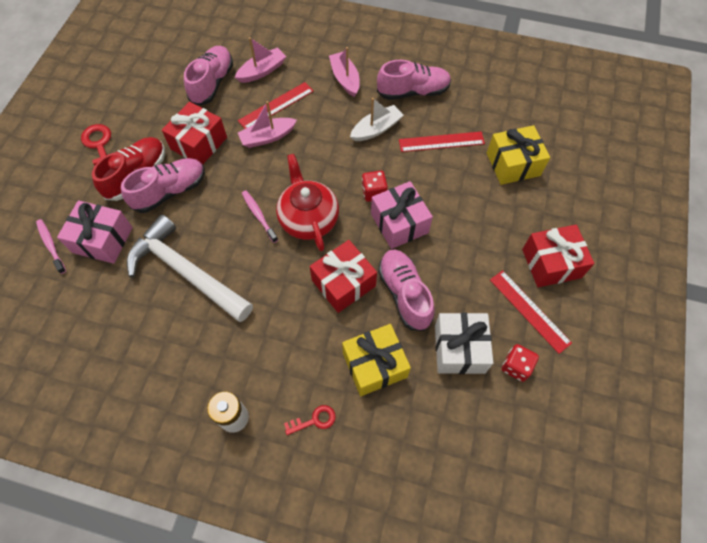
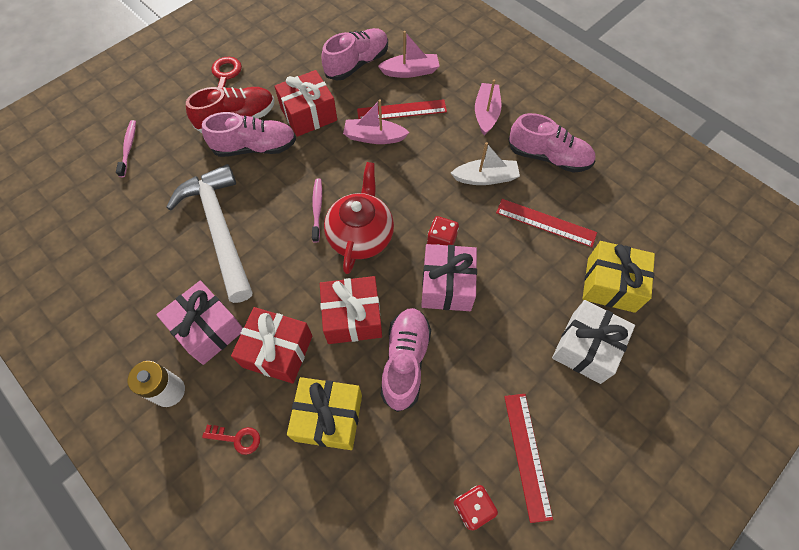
camera: 30 degrees right, 0 degrees up
pink gift [57,200,133,264] -> pink gift moved to [156,280,243,365]
white gift [435,313,493,374] -> white gift moved to [552,300,635,384]
red gift [522,225,594,287] -> red gift moved to [231,307,313,384]

